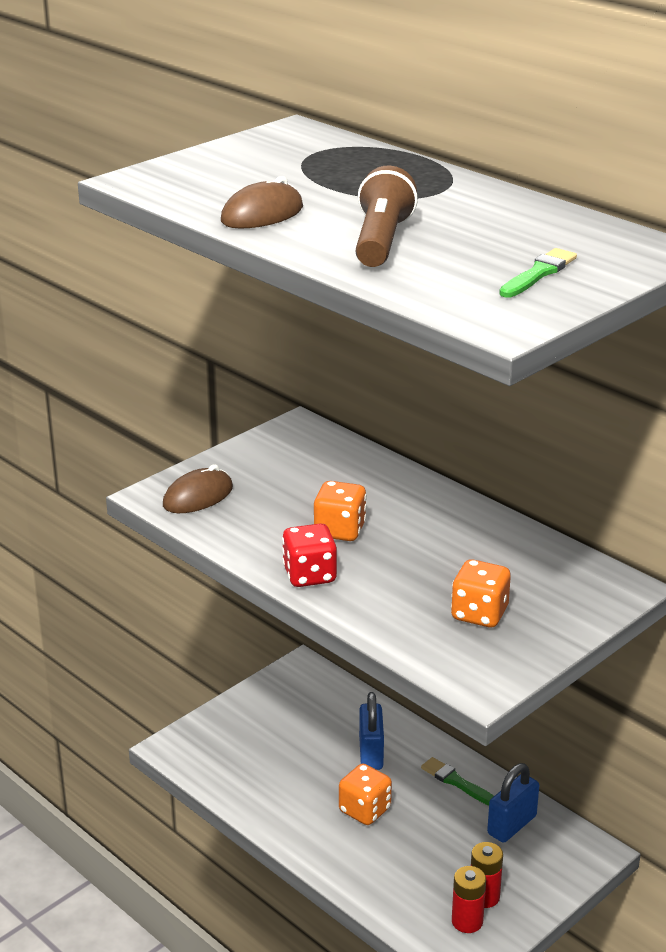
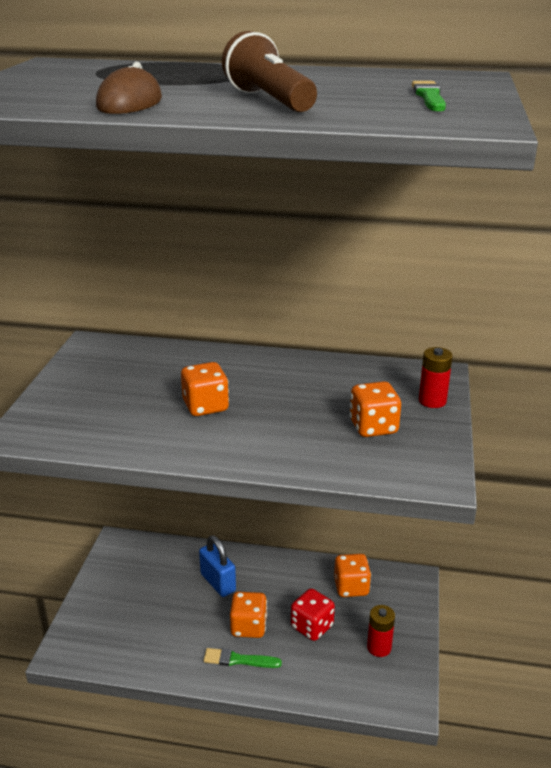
camera: 35 degrees left, 0 degrees up
brown mouse [163,464,233,513] -> none
red dice [282,523,337,587] -> red dice moved to [291,588,335,641]
green brush [421,757,494,806] -> green brush moved to [204,648,282,668]
red battery [452,866,486,933] -> red battery moved to [419,347,453,408]
blue padlock [487,763,539,843] -> orange dice [334,554,371,597]

